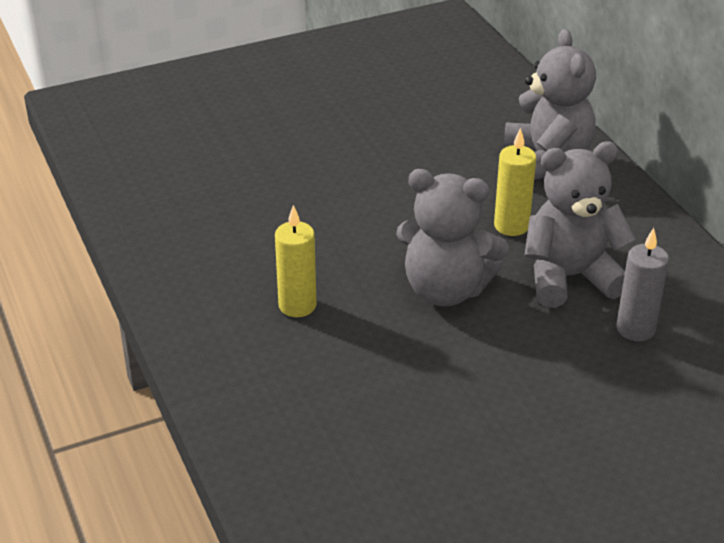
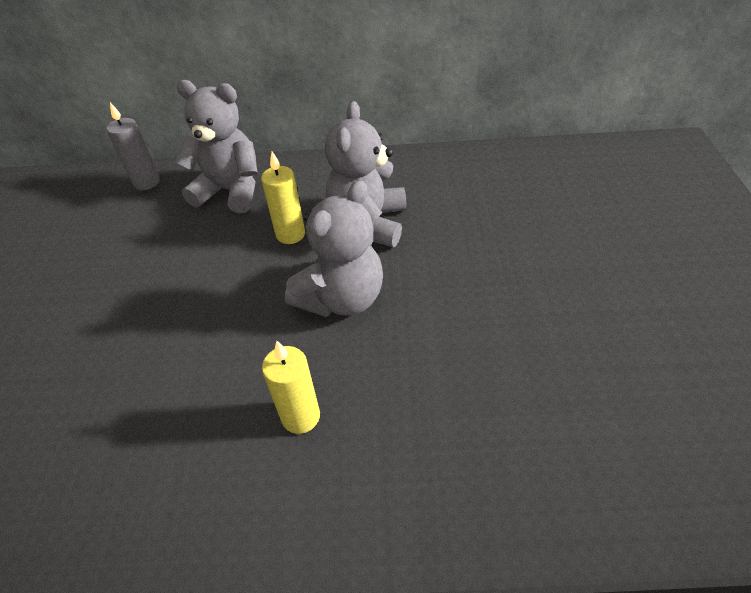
camera: 65 degrees left, 10 degrees up
grey candle [617,228,669,341] -> grey candle moved to [106,102,160,190]

